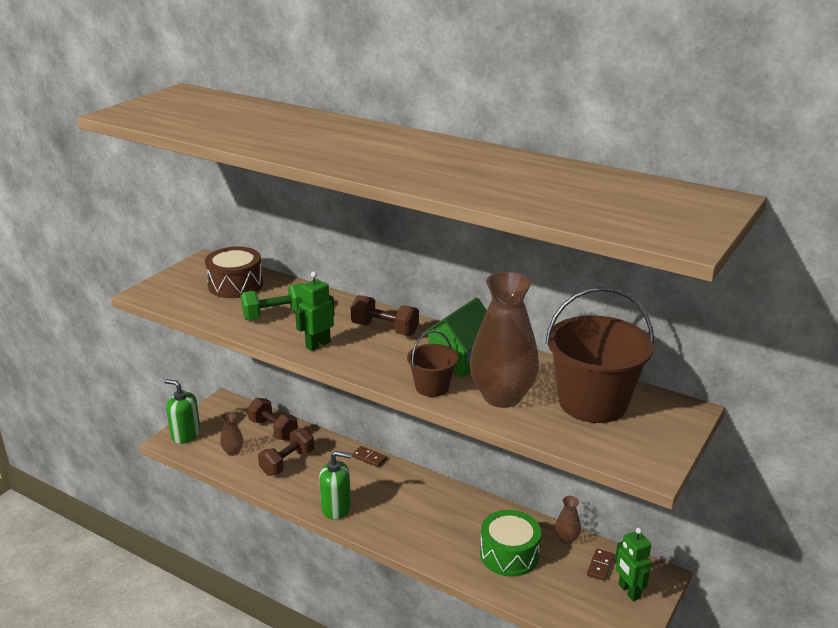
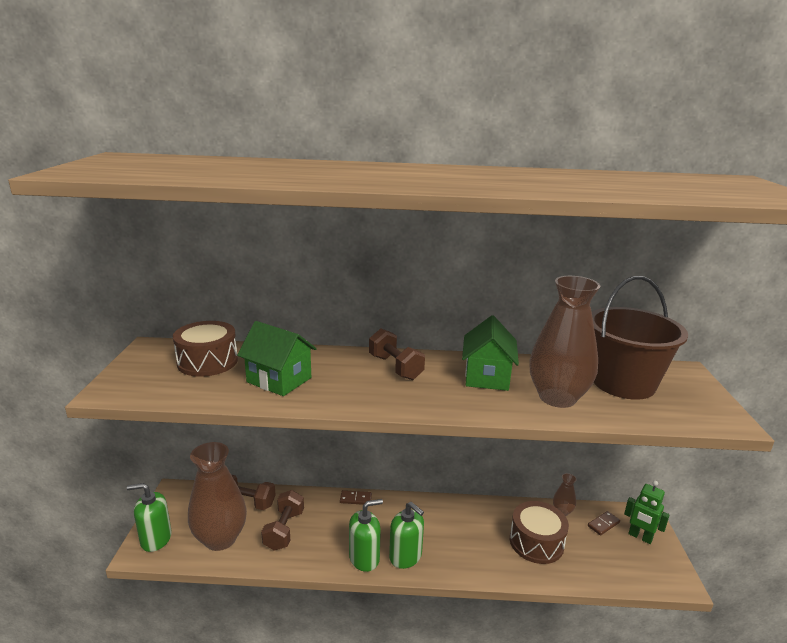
camera: 30 degrees left, 5 degrees down
brown vase [220,412,244,456] -> brown vase [188,442,247,551], size x2.28
green dumbbell [241,283,304,320] -> green house [237,321,317,396]
green robot [295,272,335,351] -> none
brown dumbbell [351,295,419,336] -> brown dumbbell turned 60 degrees clockwise [369,329,425,380]
brown bucket [407,330,458,397] -> none
green drum [480,510,541,577] -> brown drum [510,501,569,564]
brown domino [587,548,614,581] -> brown domino turned 60 degrees clockwise [588,511,620,535]
none -> green soap dispenser [389,502,424,569]

